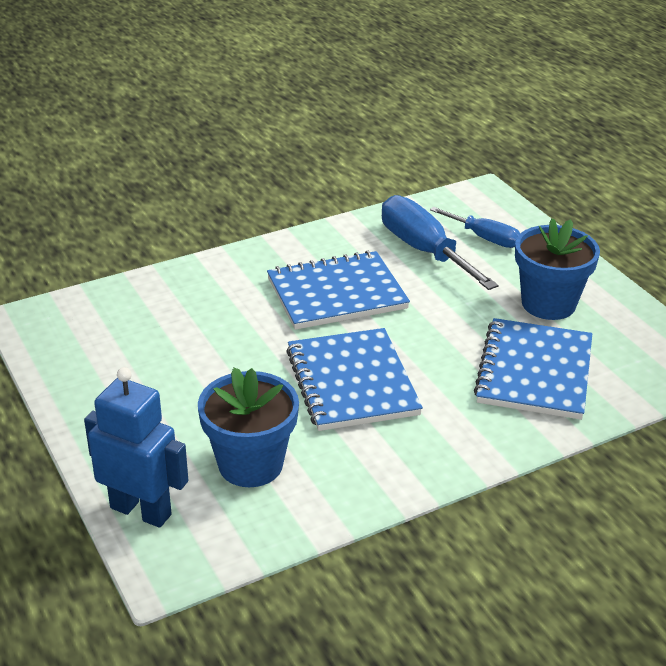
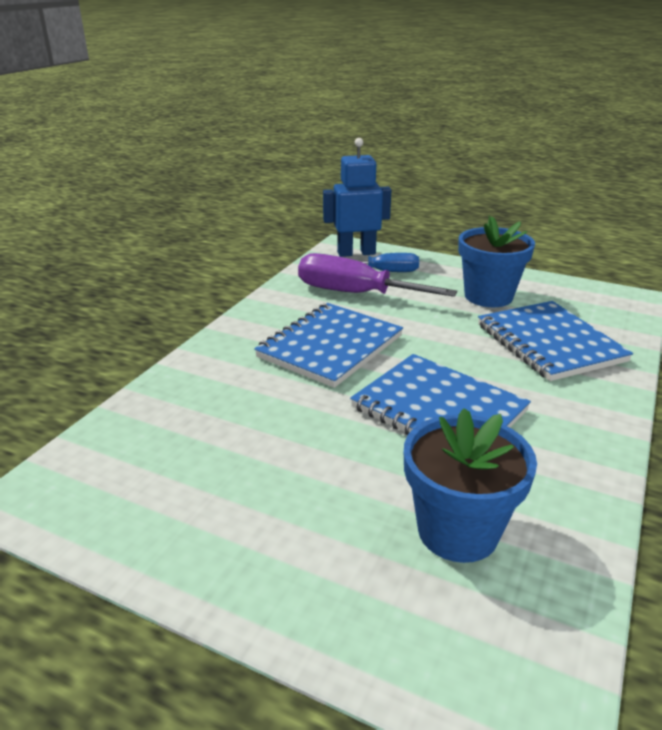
camera: 35 degrees left, 5 degrees down
blue robot [84,367,188,528] -> blue robot moved to [323,138,391,257]
blue screwdriver [382,195,498,290] -> purple screwdriver [298,253,457,297]

